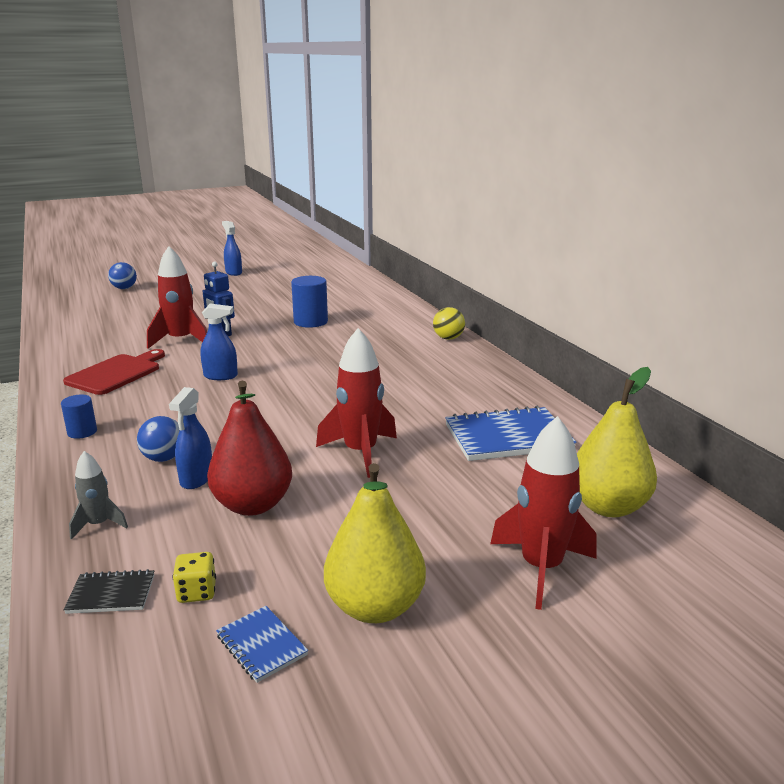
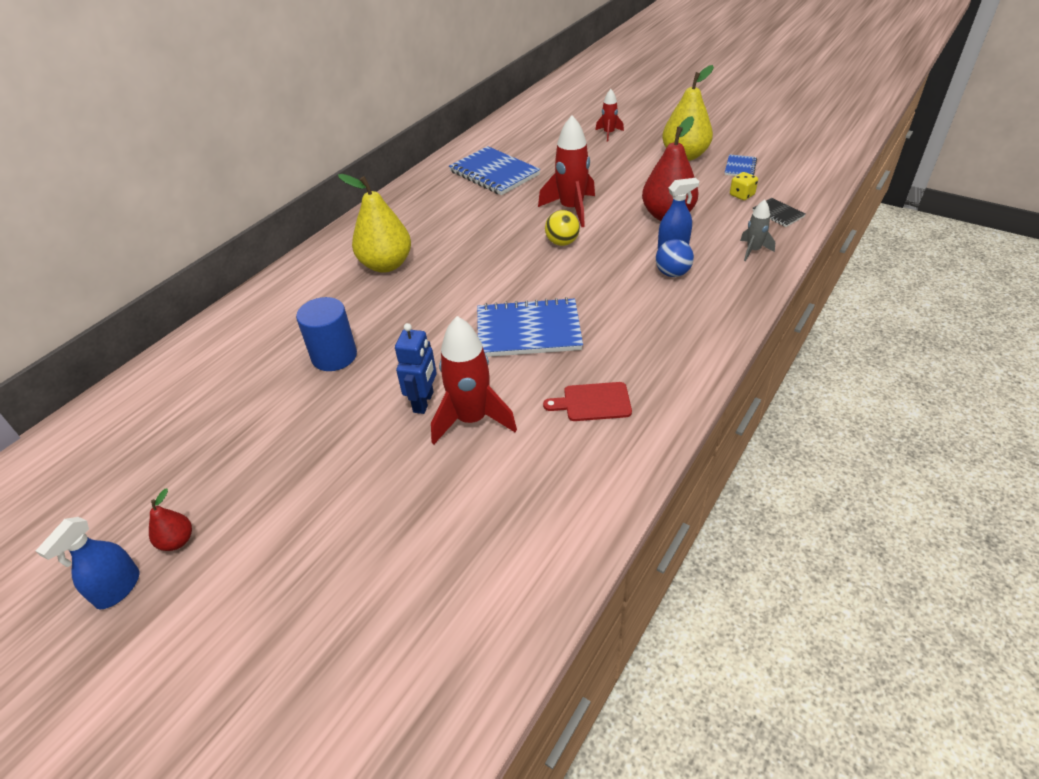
camera: 120 degrees left, 20 degrees up
blue cylinder [61,395,97,439] -> none
red cutting board [63,349,165,395] -> red cutting board [543,382,632,421], size x0.66
blue ball [108,262,137,289] -> none
blue spray bottle [200,304,238,380] -> blue notebook [477,297,583,357]
yellow ball [433,307,465,340] -> yellow ball moved to [545,210,580,246]
red rocket [490,416,596,610] -> red rocket [595,89,624,142], size x0.54
yellow pear [577,367,657,517] -> yellow pear moved to [338,174,411,273]
none -> red pear [149,489,192,551]

